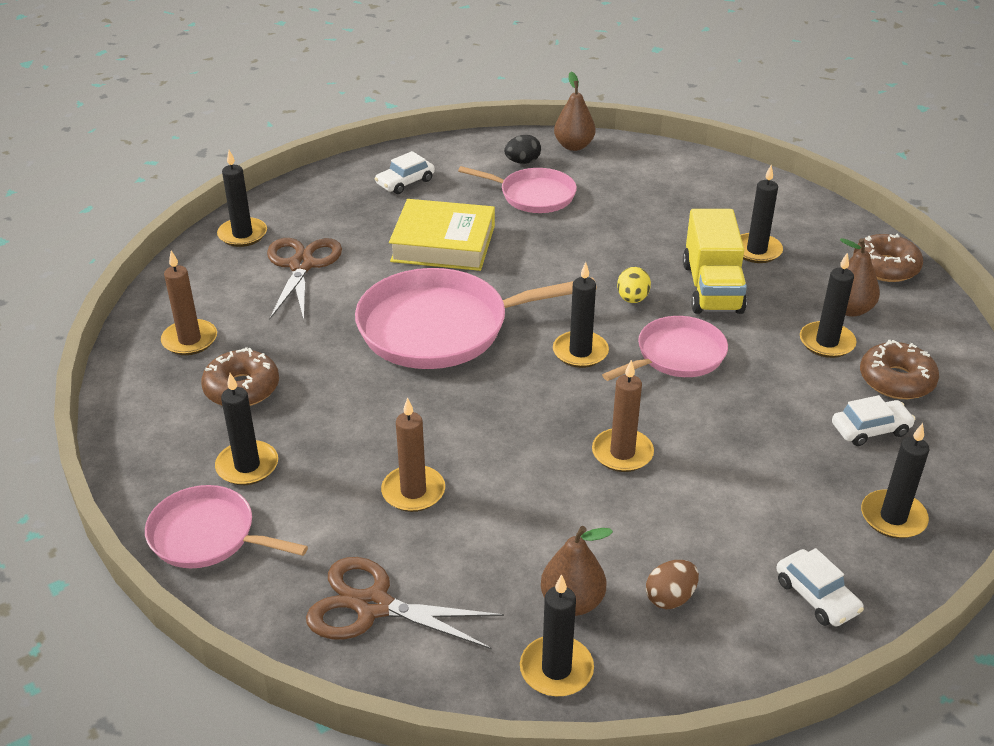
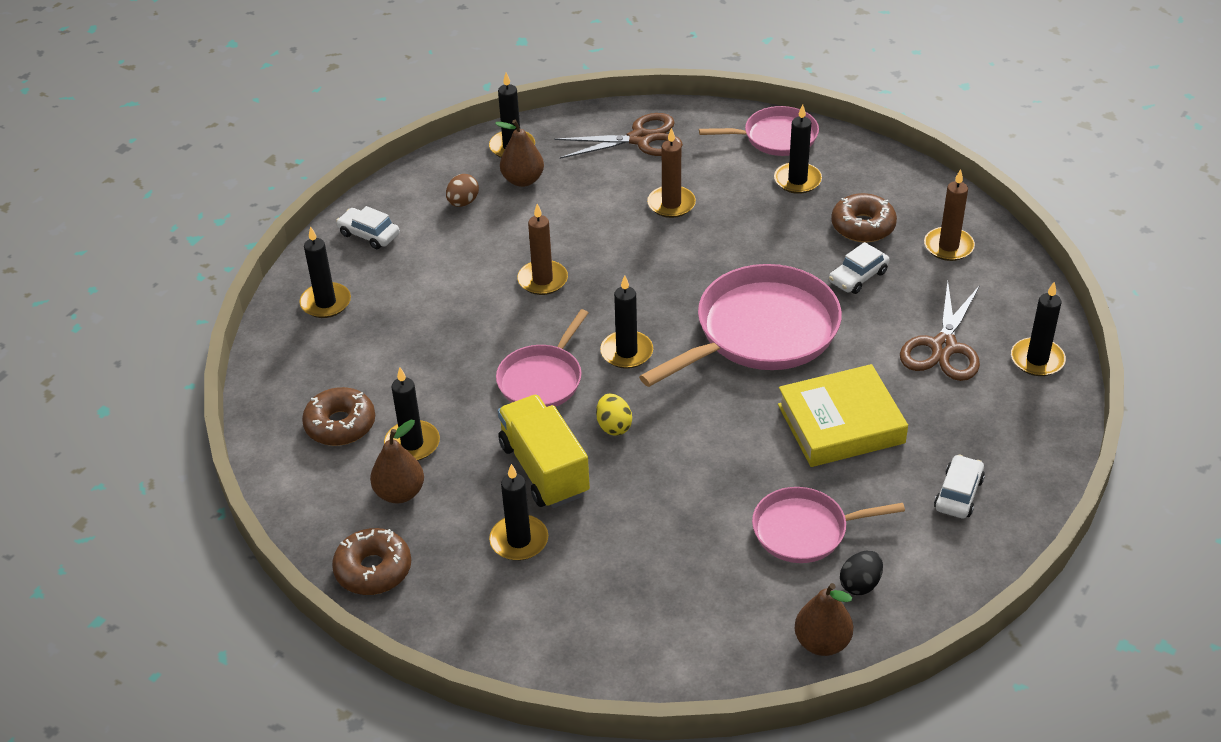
camera: 155 degrees right, 5 degrees up
brown scissors [267,238,342,320] -> brown scissors turned 45 degrees clockwise [900,281,980,381]
white car [832,395,915,446] -> white car moved to [829,242,890,294]

